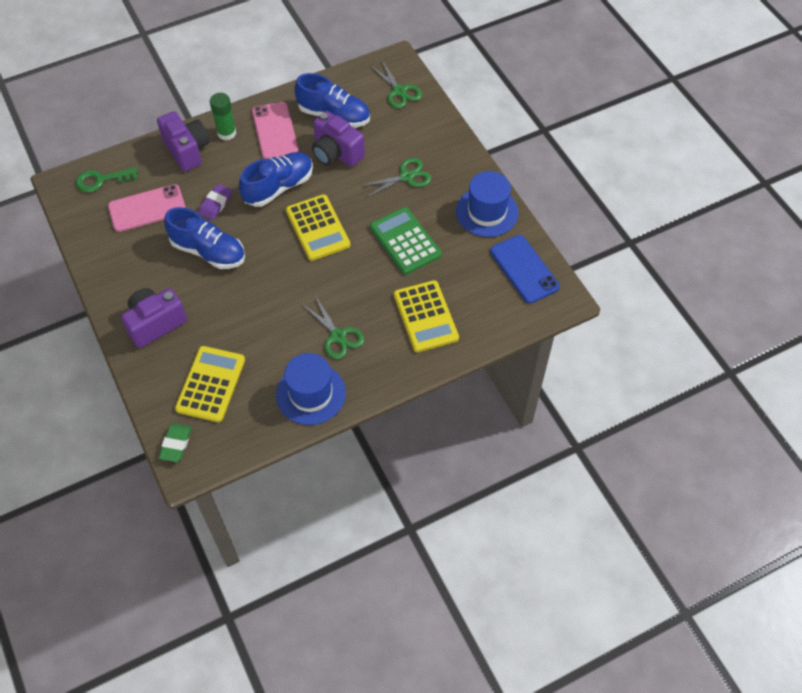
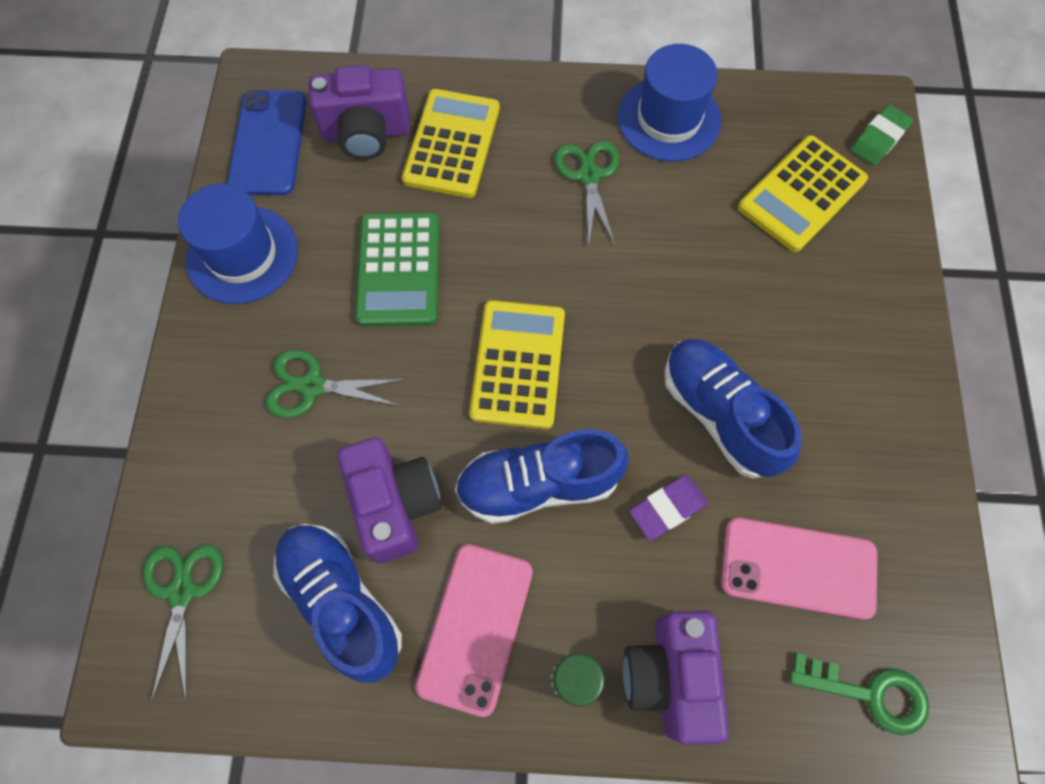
camera: 150 degrees left, 10 degrees up
purple camera [121,288,187,348] -> purple camera moved to [309,65,410,160]

